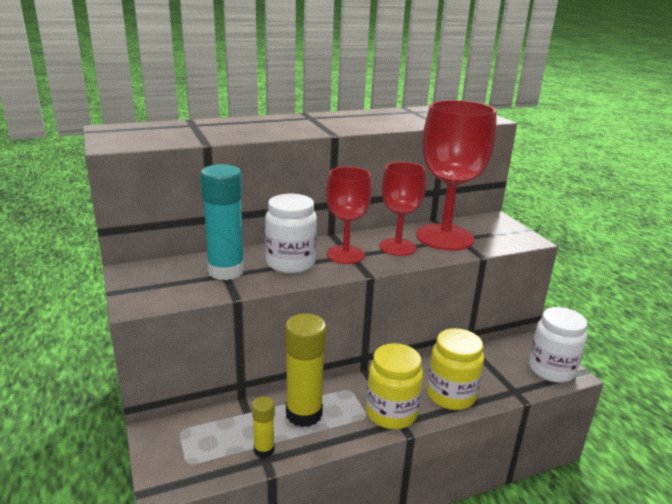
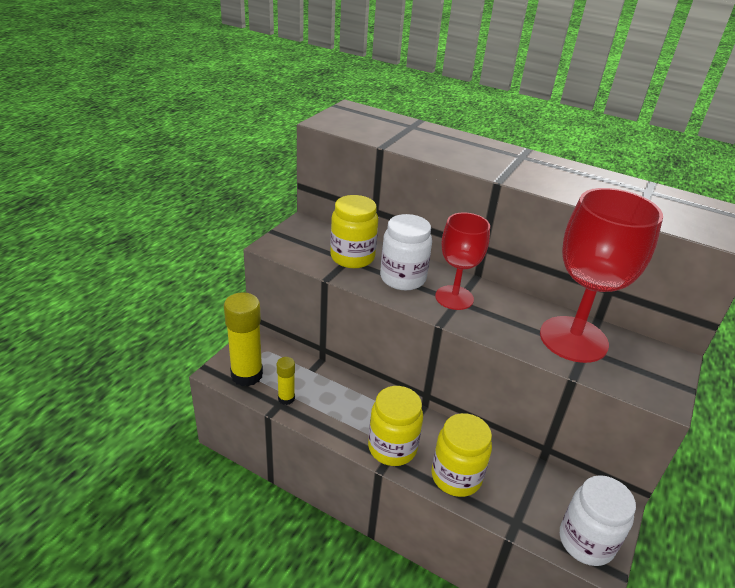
camera: 50 degrees right, 10 degrees up
turquoise glue stick [200,164,244,280] -> yellow jar [330,195,378,268]
yellow glue stick [285,313,326,427] -> yellow glue stick moved to [224,292,263,386]
red goblet [379,162,426,256] -> none

